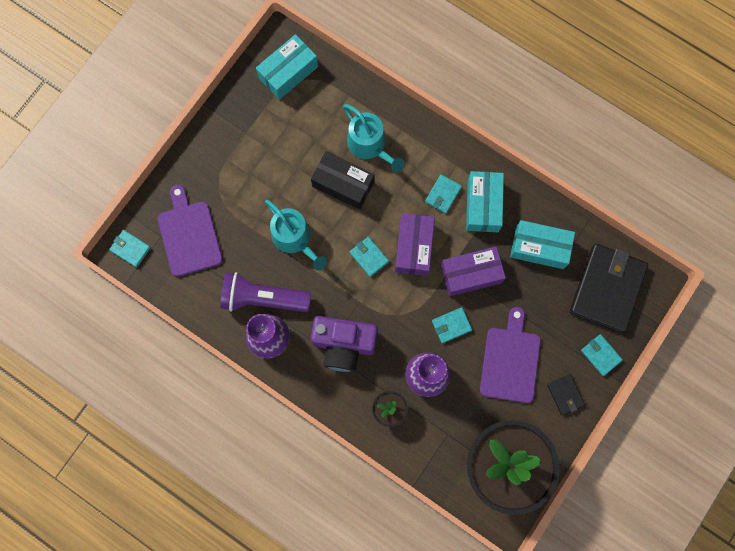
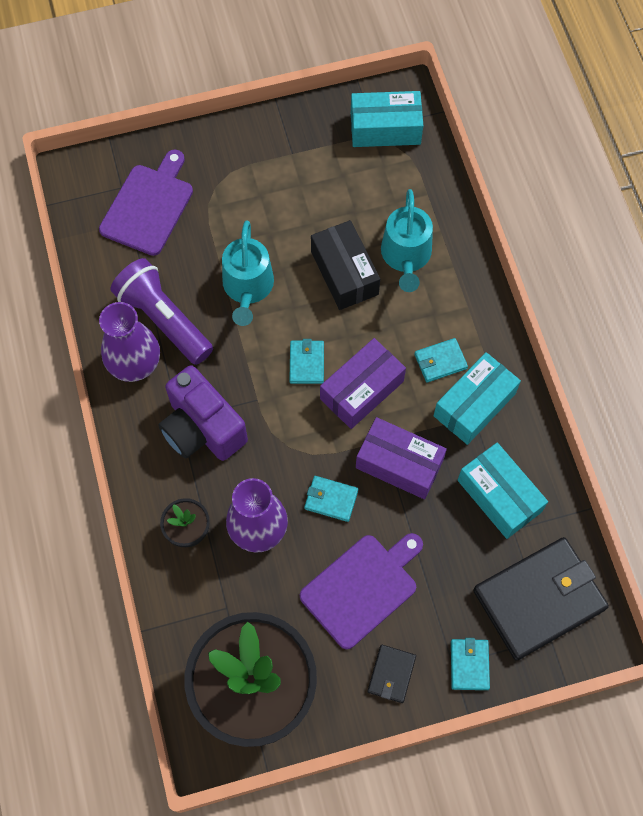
camera: 40 degrees right, 10 degrees down
turquoise wallet [109,230,151,267] -> none

